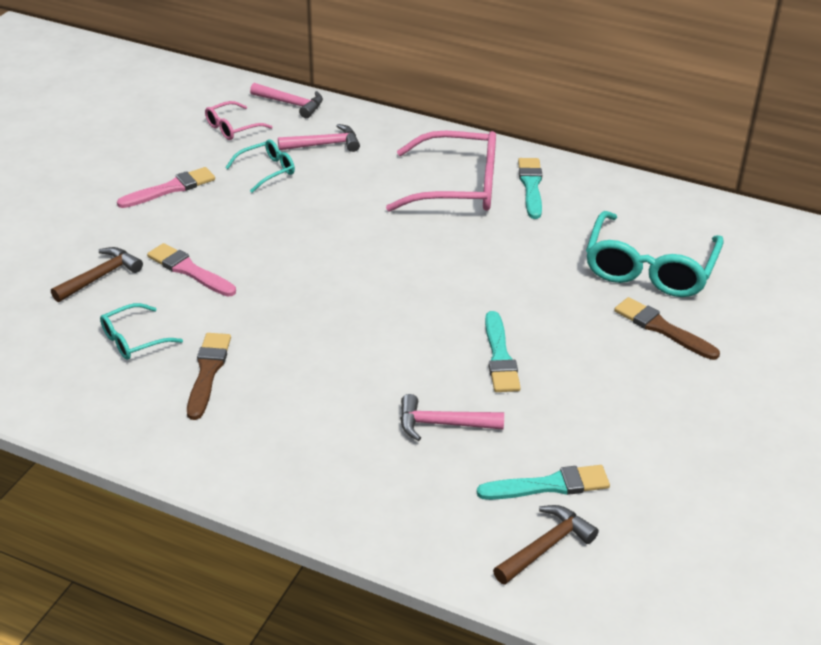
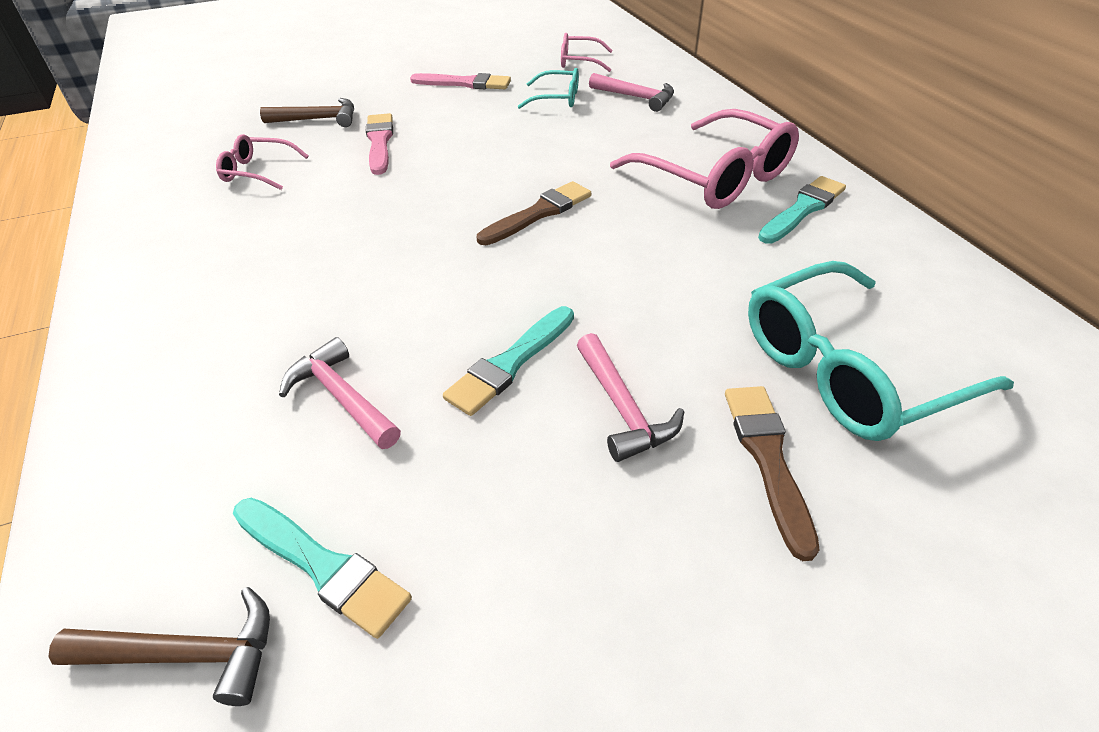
camera: 45 degrees right, 5 degrees up
turquoise glasses [100,303,183,360] -> pink glasses [216,134,309,190]
brown brush [187,333,231,420] -> brown brush moved to [477,181,591,245]
pink hammer [250,83,323,118] -> pink hammer moved to [577,333,684,462]

